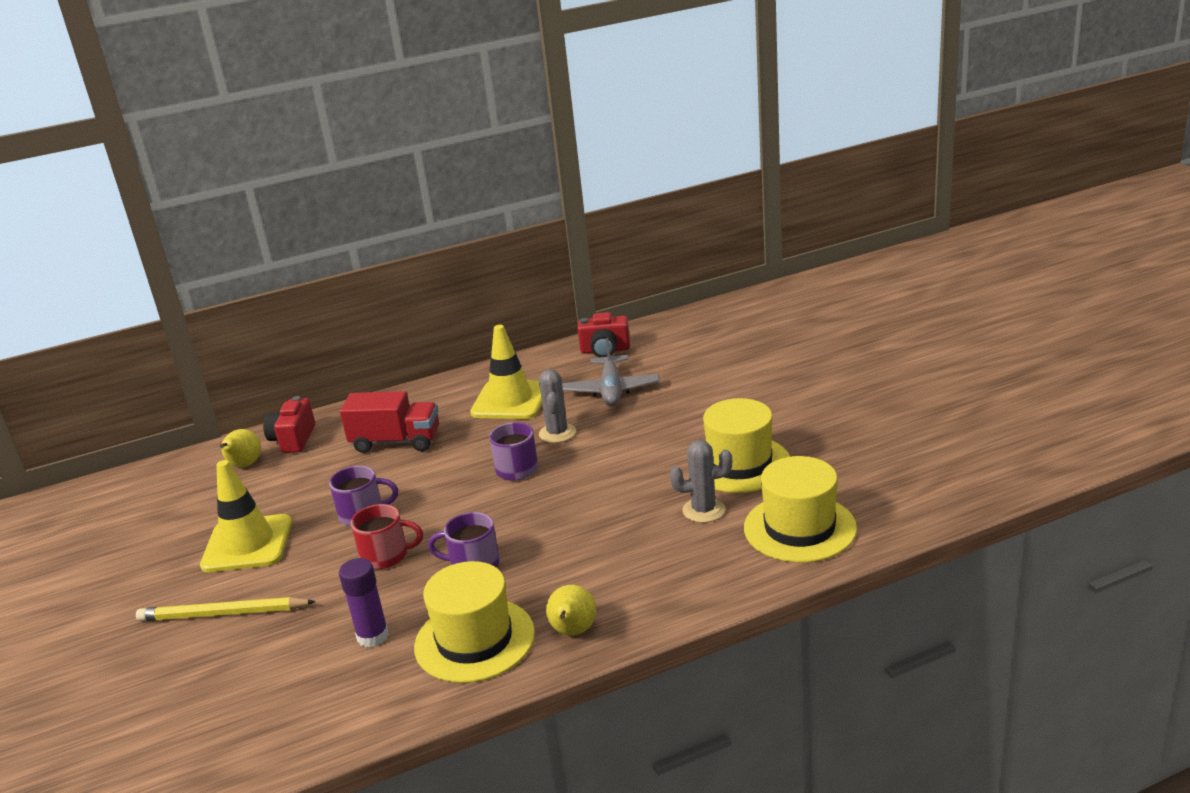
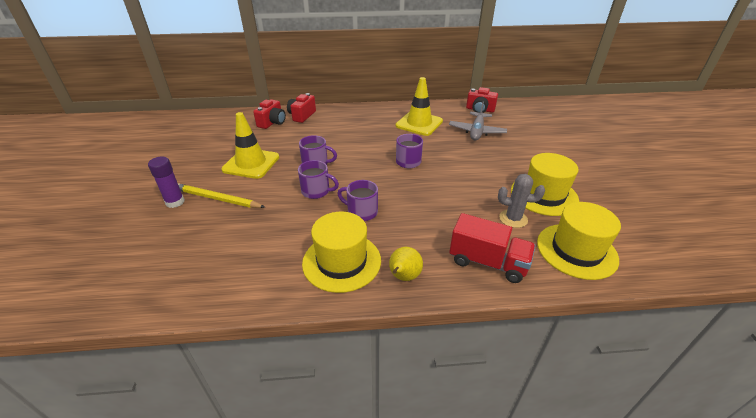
camera: 15 degrees right, 10 degrees up
yellow pear [220,429,261,468] -> red camera [253,99,286,129]
purple glue stick [339,558,389,647] -> purple glue stick moved to [148,157,185,208]
red truck [340,391,439,453] -> red truck moved to [449,213,536,283]
red mug [351,504,423,569] -> purple mug [298,160,339,199]
grey cactus [539,369,576,443] -> none

